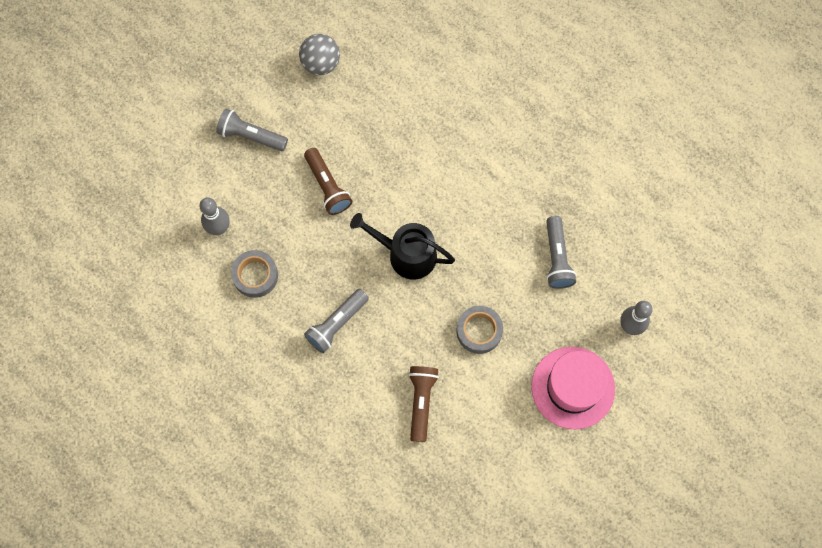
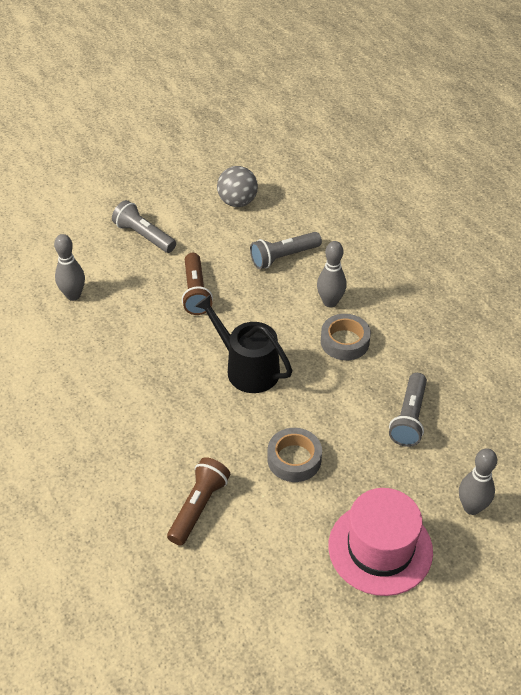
camera: 20 degrees right, 25 degrees down
grey tape [231,250,278,298] -> grey tape moved to [321,314,371,361]
grey flashlight [304,289,369,353] -> grey flashlight moved to [250,232,322,269]
none -> grey bowling pin [317,241,347,308]

